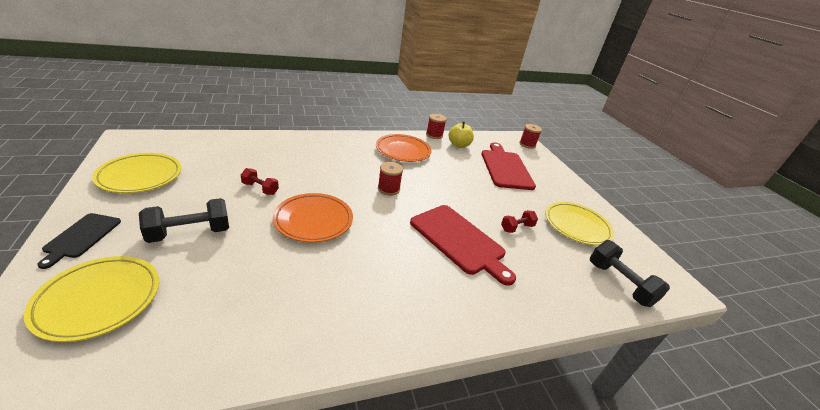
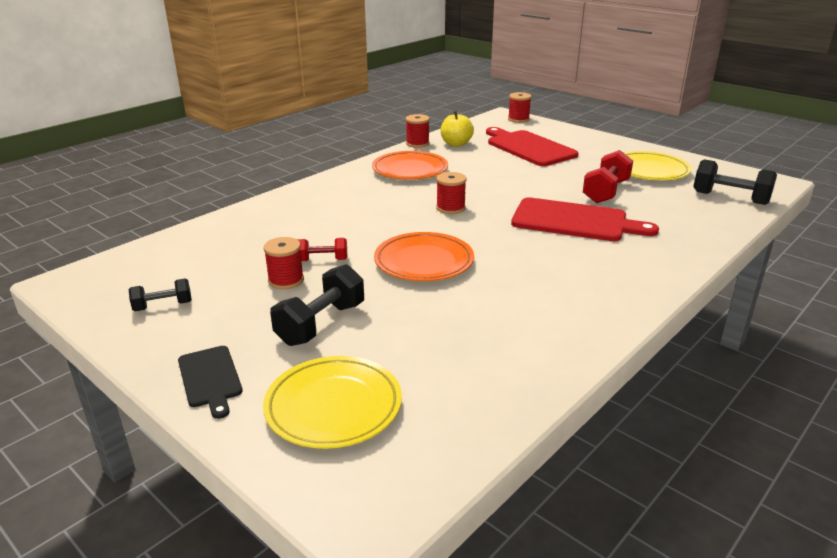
camera: 25 degrees left, 5 degrees down
yellow plate [92,153,182,193] -> black dumbbell [128,278,192,311]
red dumbbell [501,210,538,233] -> red dumbbell [583,150,633,203], size x1.67
none -> red spool [263,237,304,289]

